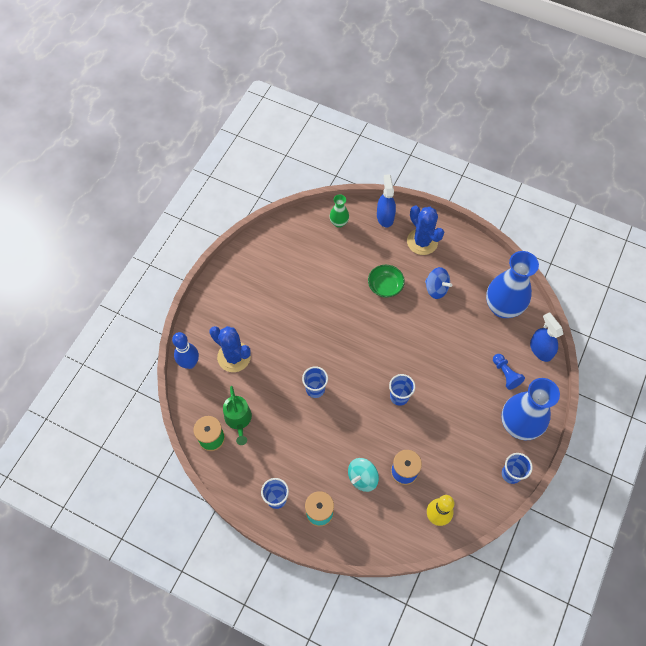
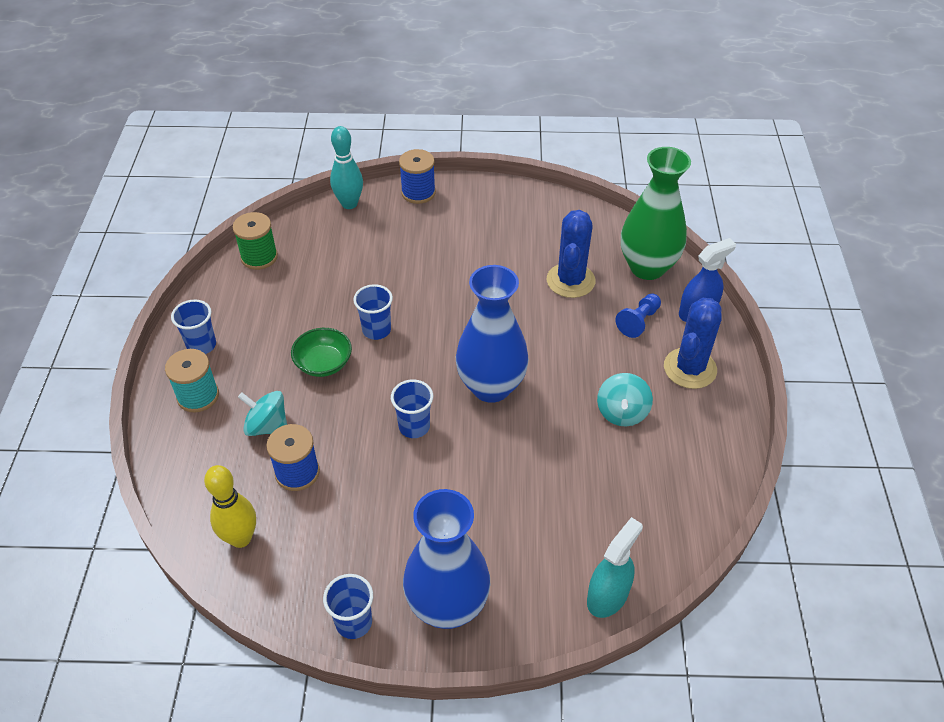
camera: 65 degrees right, 15 degrees down
blue bowling pin [172,332,199,369] -> turquoise bowling pin [330,126,363,209]
blue cactus [209,326,251,372] -> blue cactus moved to [547,210,595,298]
green watering can [223,386,252,445] -> none
green vase [329,194,349,228] -> green vase [621,147,691,280], size x2.07
green bowl [368,265,405,298] -> green bowl moved to [291,328,352,377]
blue spinning top [425,267,452,299] -> turquoise spinning top [597,373,653,426]
blue vase [486,251,539,318] -> blue vase moved to [456,265,529,403]
blue pawn [493,354,525,390] -> blue pawn moved to [616,293,661,338]
blue spray bottle [530,312,563,362] -> turquoise spray bottle [587,517,643,618]
none -> blue spool [399,149,436,204]

